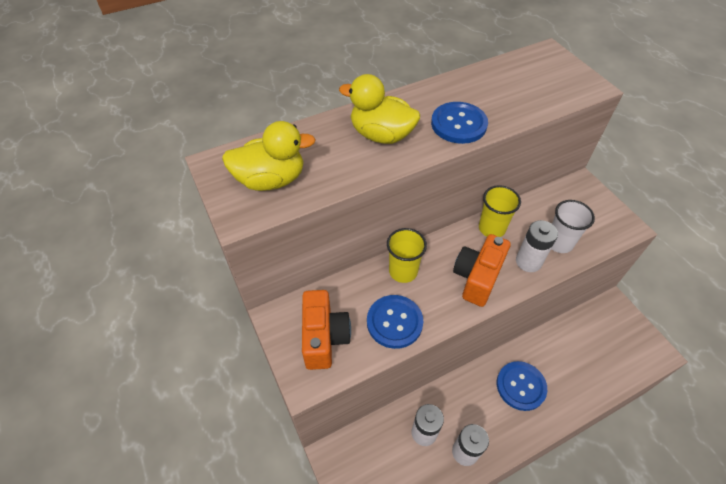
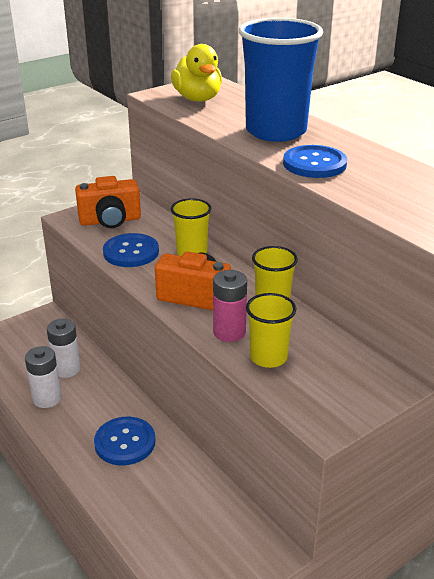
camera: 80 degrees right, 20 degrees down
yellow duck [339,74,420,144] -> blue cup [239,18,323,142]
white battery [516,220,558,272] -> pink battery [213,270,247,342]
white cup [551,200,595,253] -> yellow cup [246,293,296,368]

